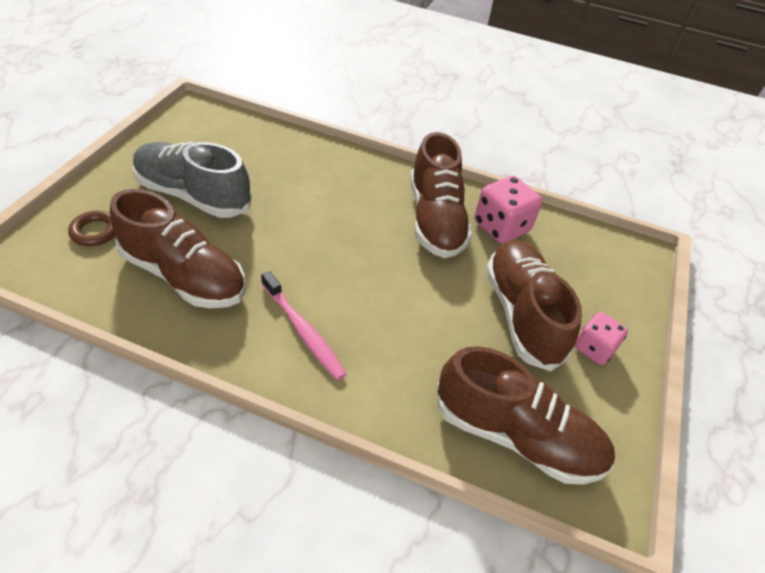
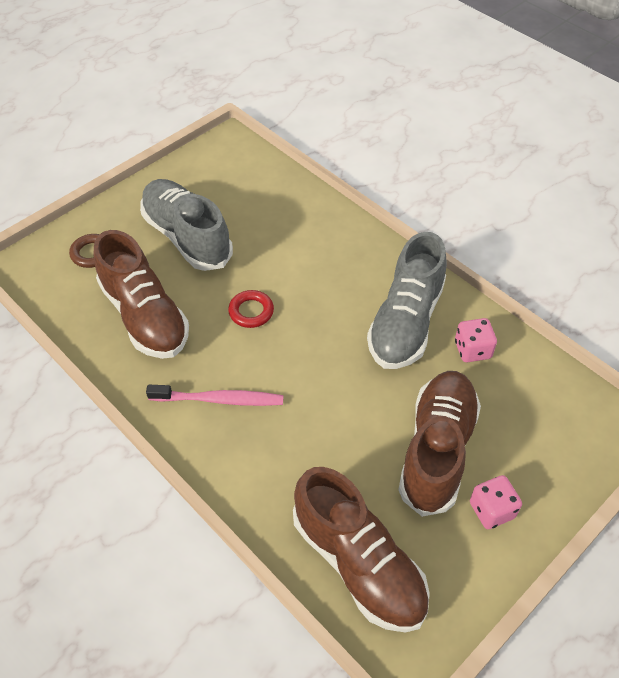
camera: 30 degrees right, 5 degrees up
pink toothbrush [261,271,346,380] -> pink toothbrush turned 75 degrees counterclockwise [146,385,284,406]
brown shoe [410,132,472,258] -> grey shoe [367,232,447,369]
pink dice [474,176,542,244] -> pink dice [455,318,497,362], size x0.64
none -> red ring [228,290,274,328]

